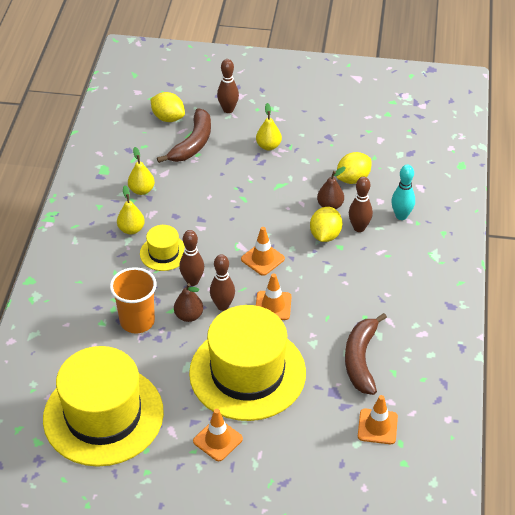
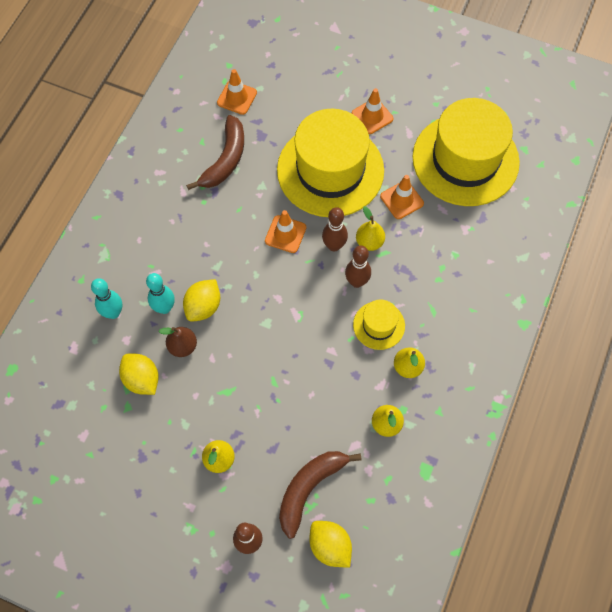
camera: 165 degrees left, 20 degrees up
orange cup [110,267,157,334] -> none
brown pear [174,283,203,322] -> yellow pear [356,206,385,251]
orange traffic cone [241,227,285,276] -> orange traffic cone moved to [380,175,424,219]
yellow lemon [337,152,372,184] -> yellow lemon turned 75 degrees clockwise [119,353,159,395]
brown bowling pin [349,177,373,232] -> turquoise bowling pin [146,273,175,314]

